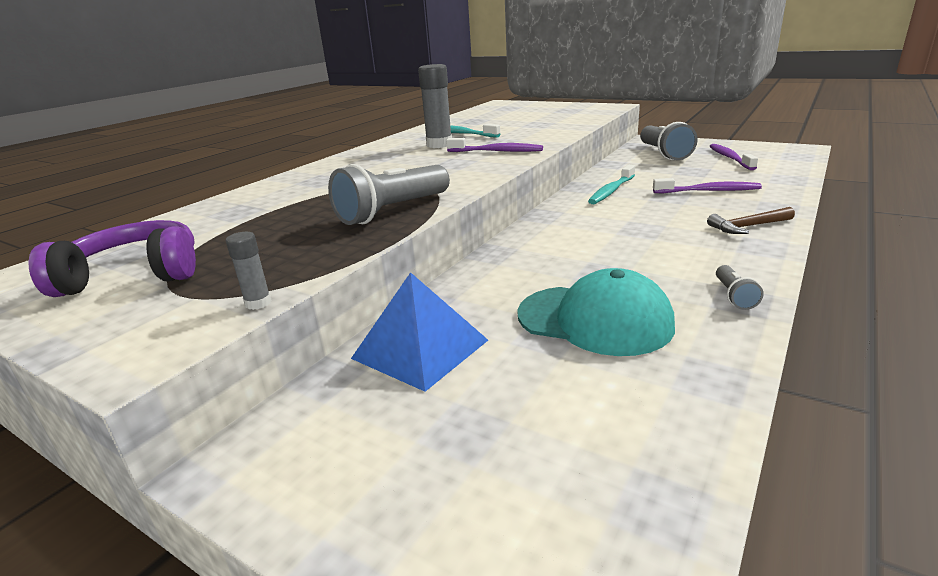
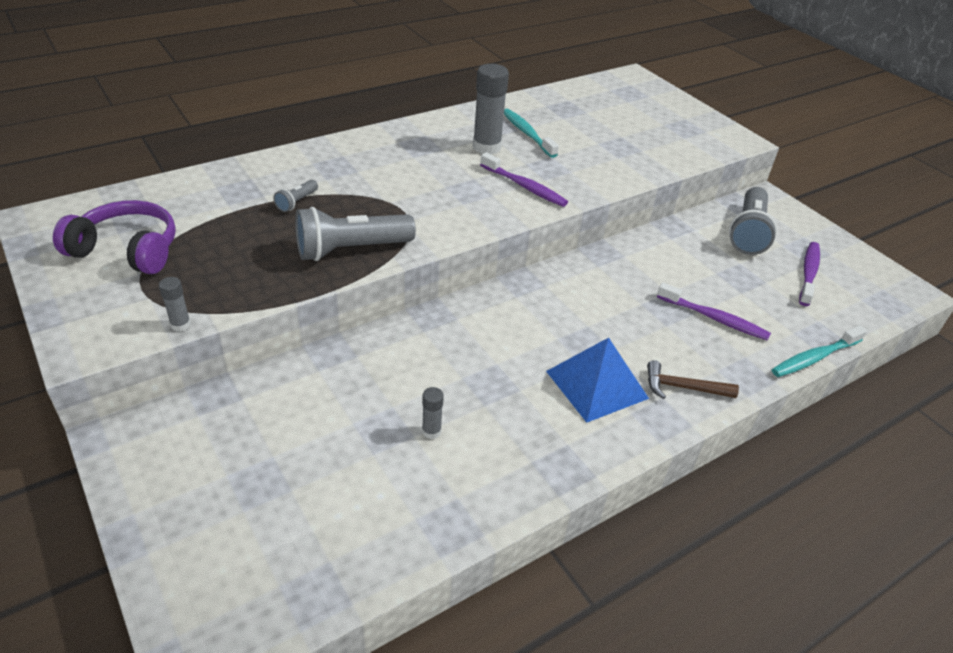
camera: 20 degrees right, 15 degrees up
blue pyramid [351,272,488,392] -> blue pyramid moved to [546,338,649,423]
turquoise cap [517,268,675,356] -> grey glue stick [422,387,444,439]
turquoise toothbrush [588,165,635,204] -> turquoise toothbrush moved to [772,326,867,377]
grey flashlight [716,265,763,310] -> grey flashlight moved to [273,180,318,212]

